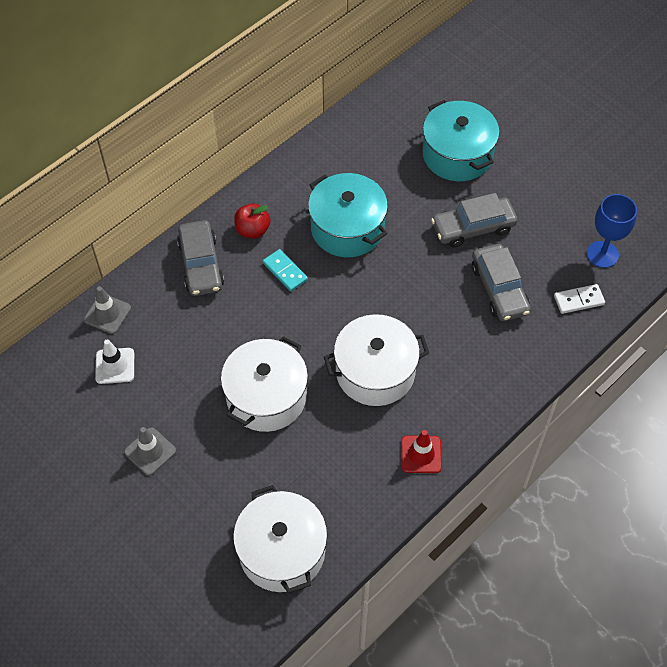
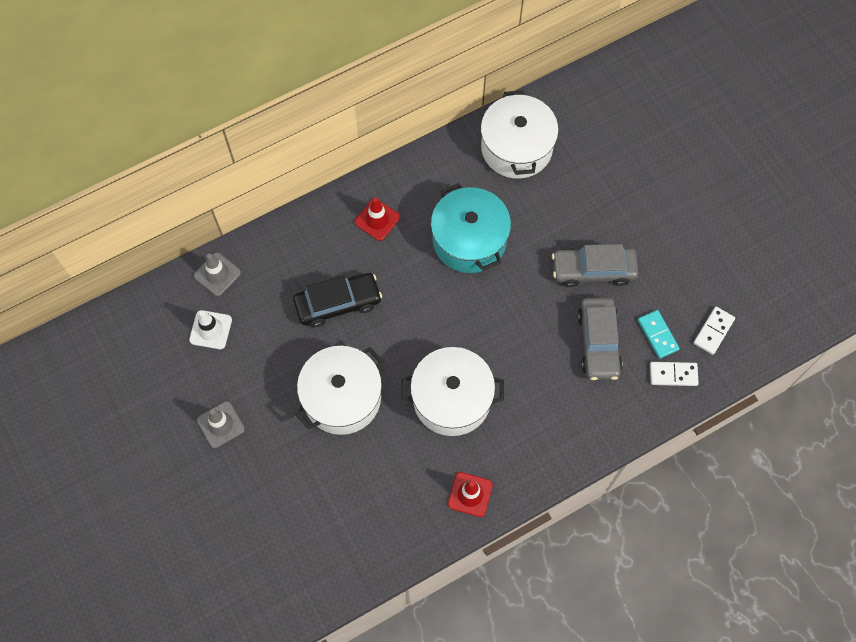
camera: 15 degrees right, 10 degrees up
grey car [177,220,224,296] -> none
white pot [233,485,327,594] -> white pot moved to [481,90,559,178]
red apple [234,203,271,239] -> red traffic cone [355,197,400,241]
turquoise domino [263,249,308,292] -> turquoise domino moved to [638,310,680,359]
turquoise pot [422,100,499,181] -> none
blue goblet [587,194,637,268] -> white domino [694,307,735,355]
none -> black car [293,273,382,327]

